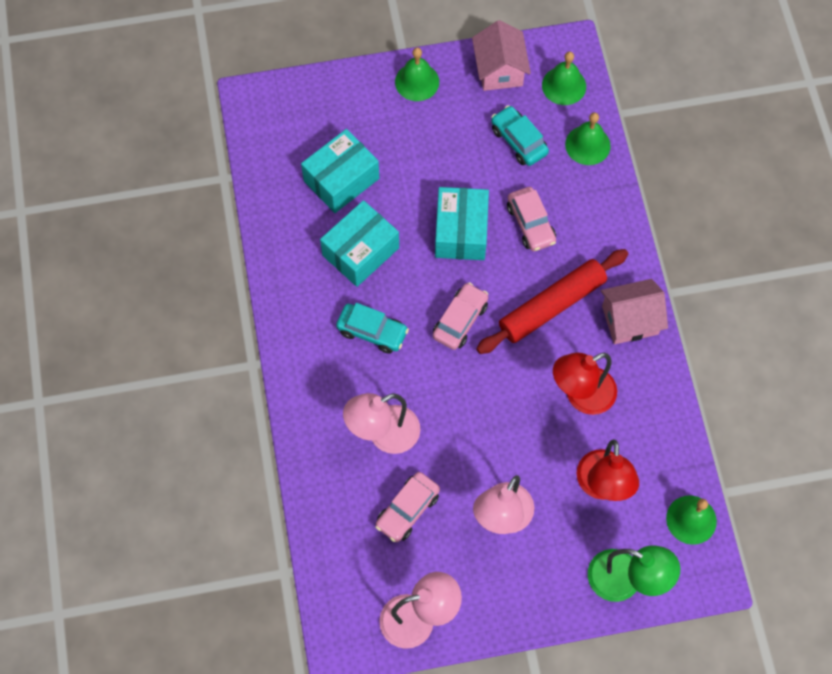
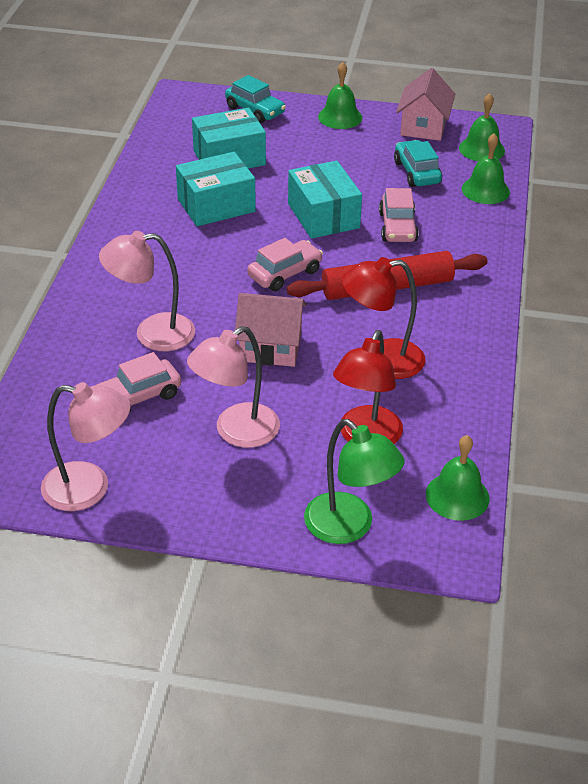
camera: 20 degrees right, 25 degrees down
turquoise car [336,303,409,354] -> turquoise car moved to [225,75,286,123]
turquoise box [435,187,489,260] -> turquoise box turned 45 degrees counterclockwise [288,161,362,239]
pink house [601,279,668,344] -> pink house moved to [235,293,307,367]

